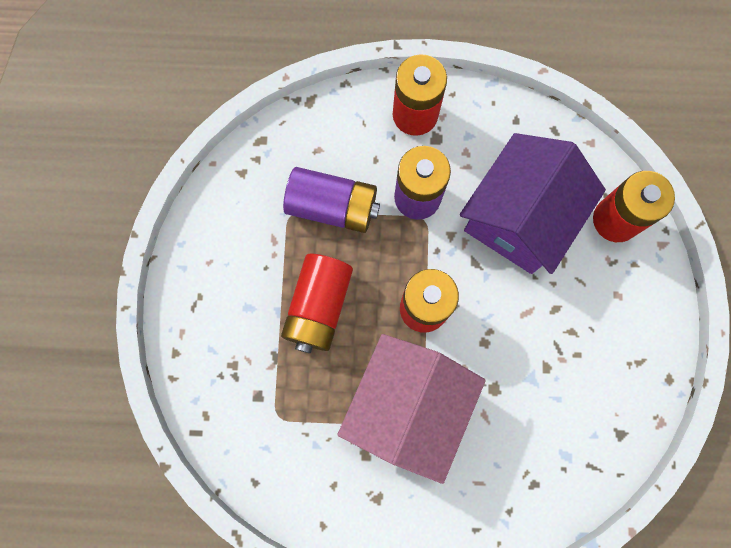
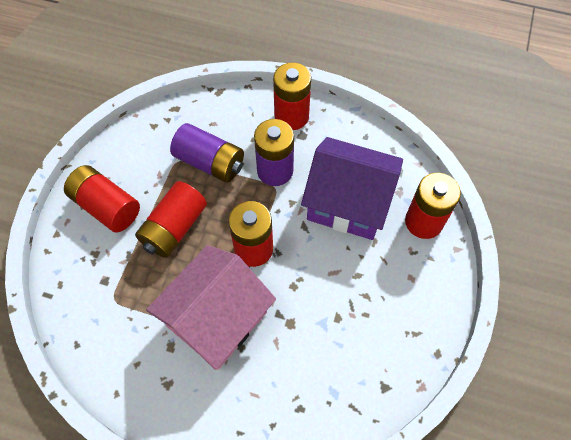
camera: 15 degrees right, 15 degrees down
purple house [460,133,606,274] -> purple house turned 60 degrees clockwise [301,137,403,240]
none -> red battery [64,165,140,232]

